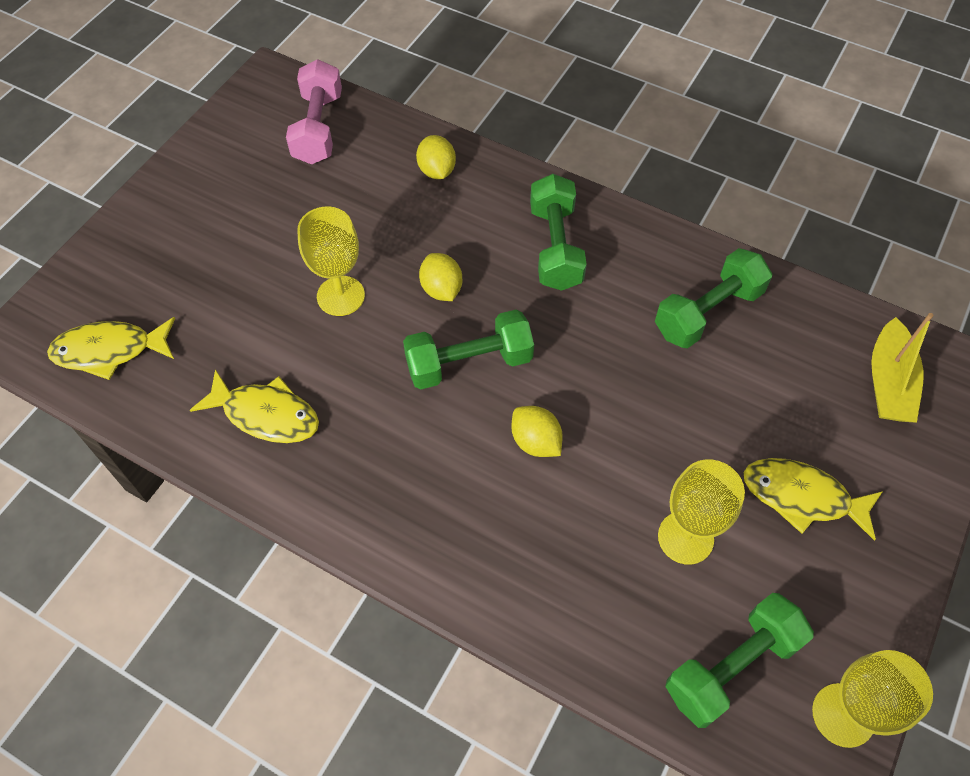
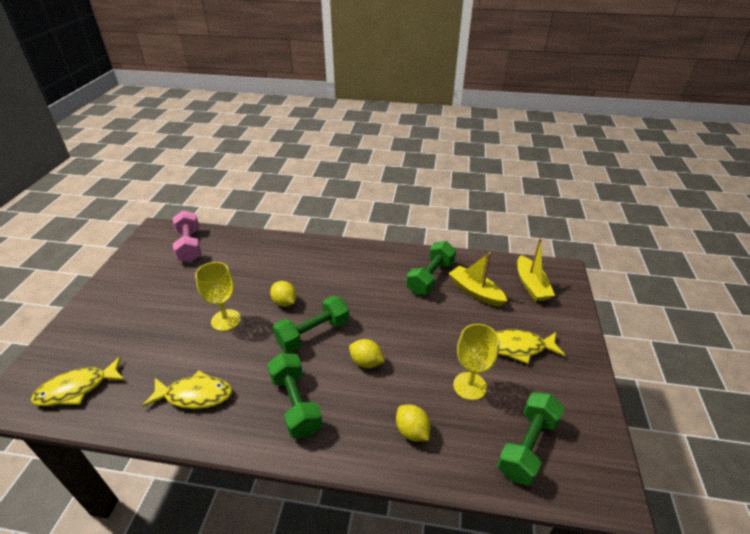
camera: 20 degrees left, 20 degrees down
yellow lemon [416,135,456,179] -> yellow lemon moved to [396,405,431,441]
green dumbbell [530,174,587,291] -> green dumbbell moved to [267,353,323,438]
yellow goblet [812,650,933,748] -> none
none -> yellow boat [448,252,507,307]

